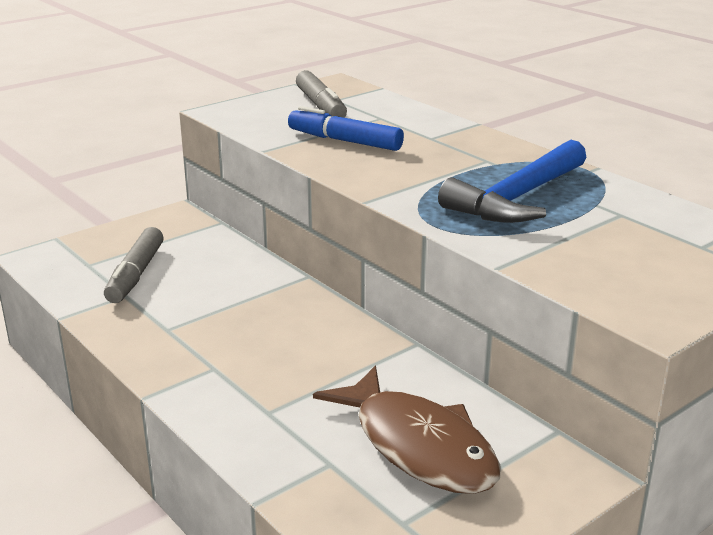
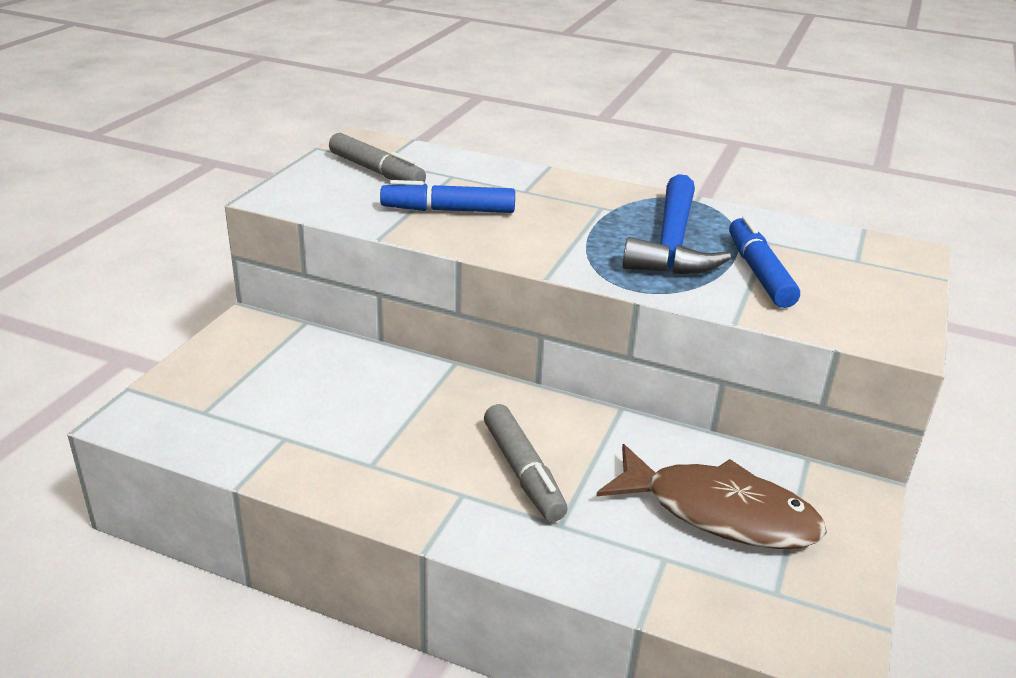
camera: 30 degrees left, 5 degrees up
grey marker [104,227,164,303] -> grey marker moved to [484,404,568,522]
none -> blue marker [729,216,800,308]

